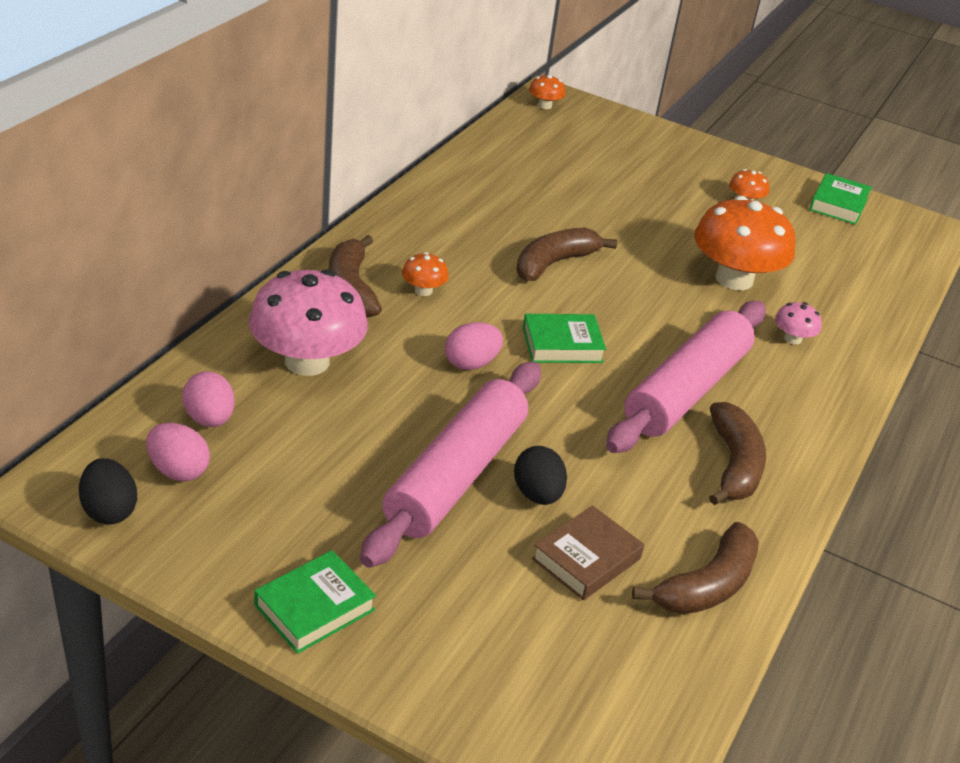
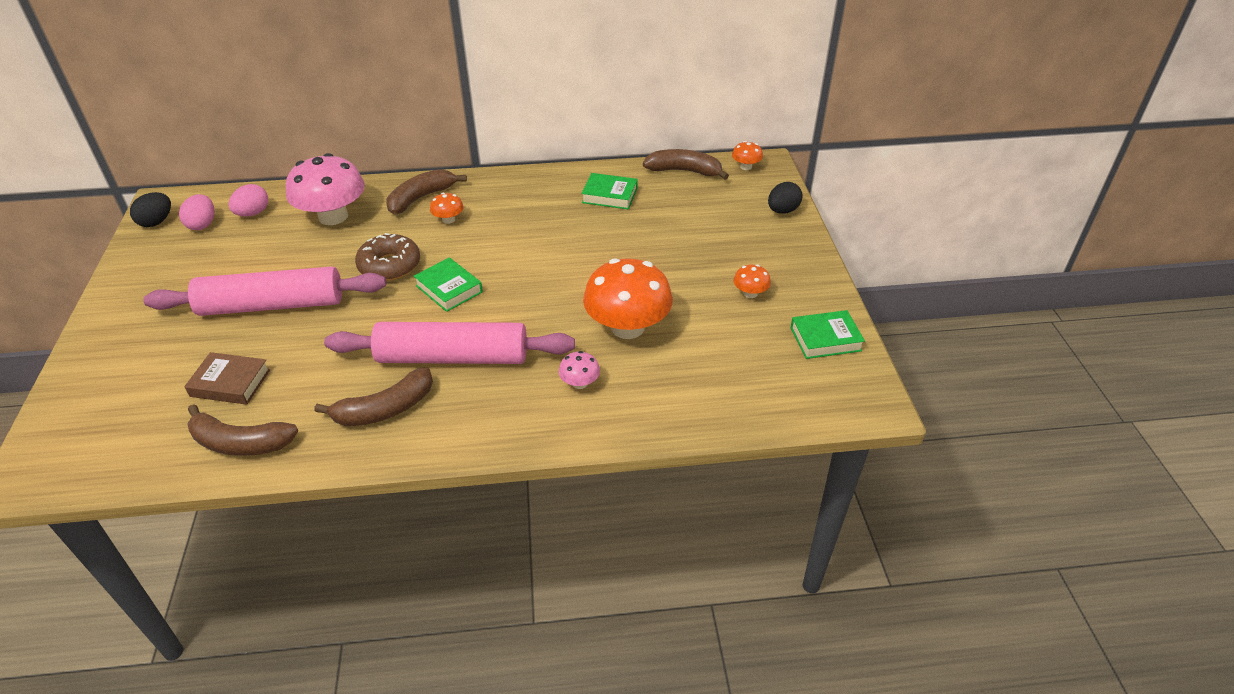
camera: 60 degrees right, 5 degrees up
green book [254,550,376,654] -> green book moved to [581,173,638,210]
pink egg [445,322,503,370] -> brown donut [355,233,420,281]
black egg [514,446,567,505] -> black egg moved to [768,182,802,214]
brown banana [516,228,617,281] -> brown banana moved to [643,149,729,180]

